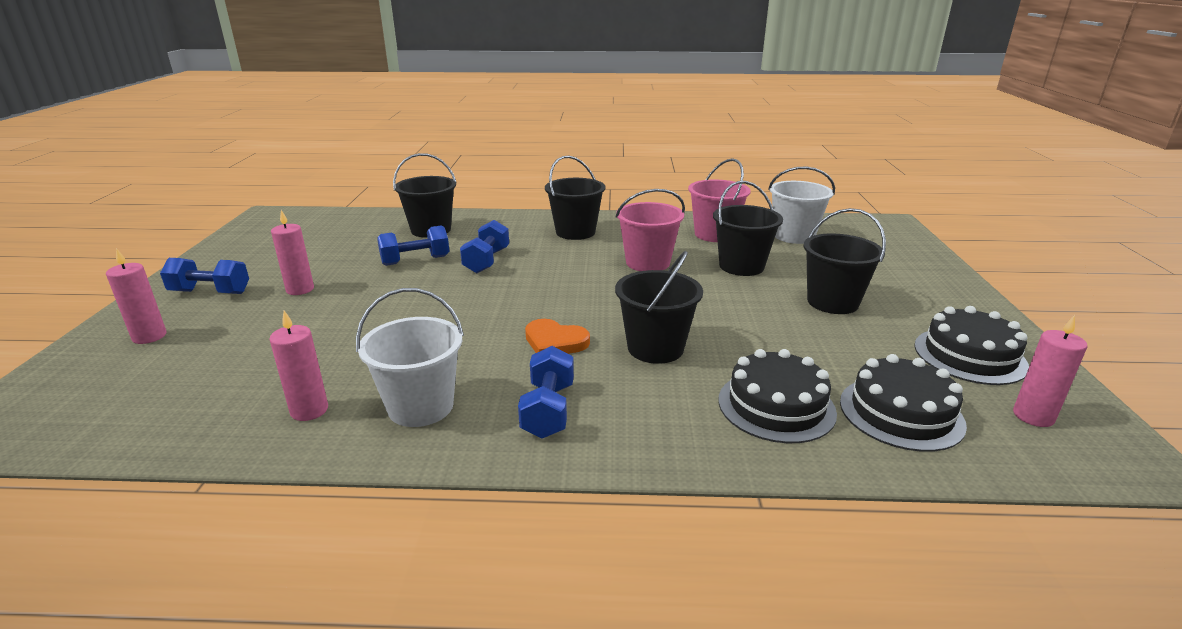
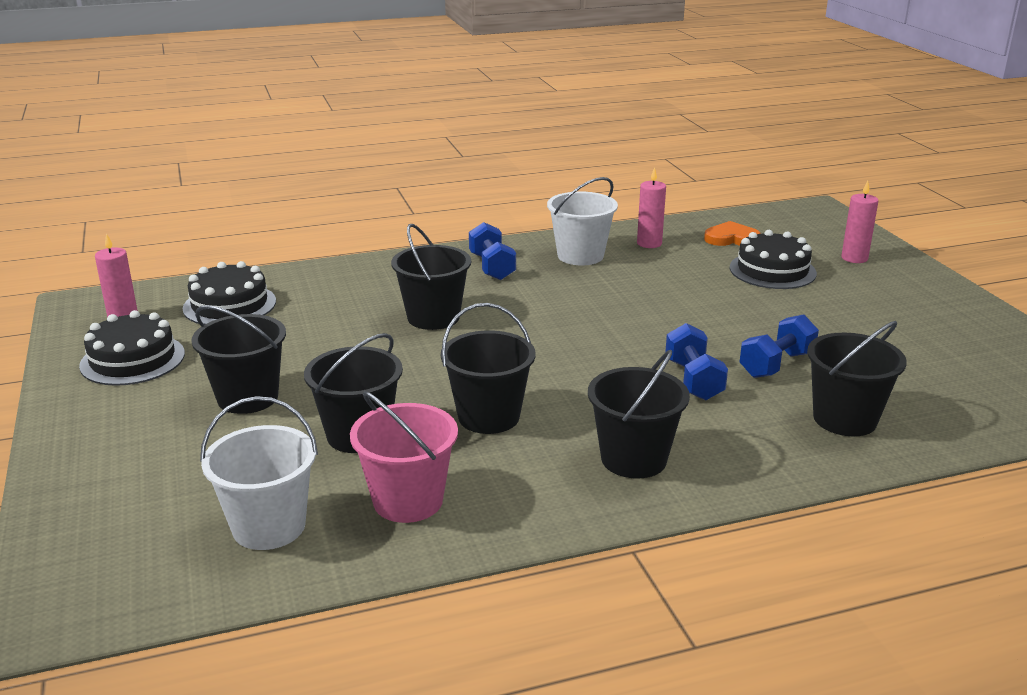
camera: 160 degrees right, 0 degrees up
blue dumbbell [160,258,249,294] -> none
pink candle [271,210,314,295] -> none
orange heart [525,319,590,354] -> orange heart moved to [704,221,761,246]
pink bucket [616,189,685,271] -> black bucket [441,303,536,434]
black cake [719,349,837,443] -> black cake moved to [730,230,817,289]

